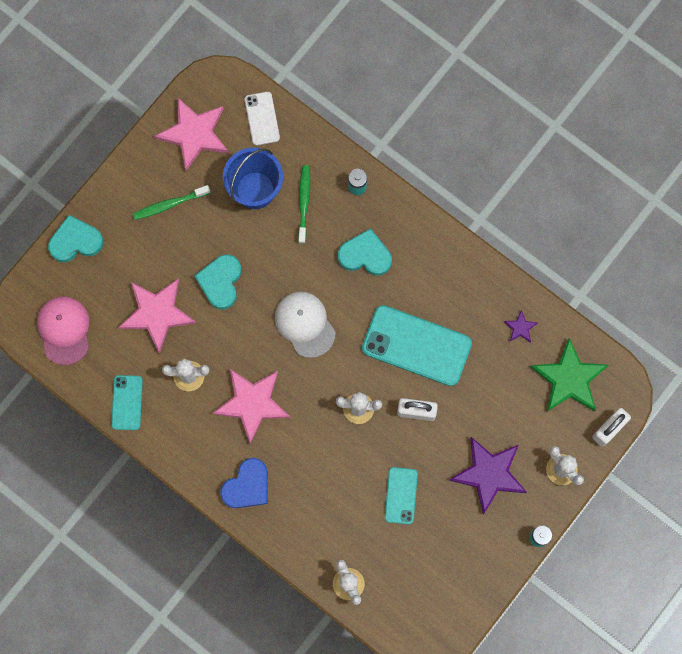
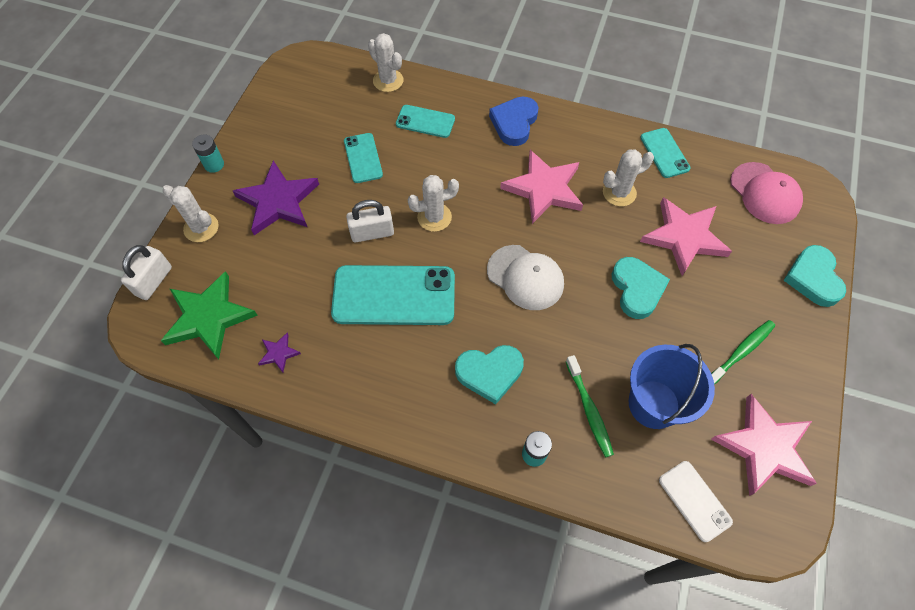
camera: 160 degrees right, 15 degrees down
turquoise heart [48,215,103,262] -> turquoise heart turned 120 degrees clockwise [783,245,846,307]
none -> turquoise phone [396,105,455,138]

